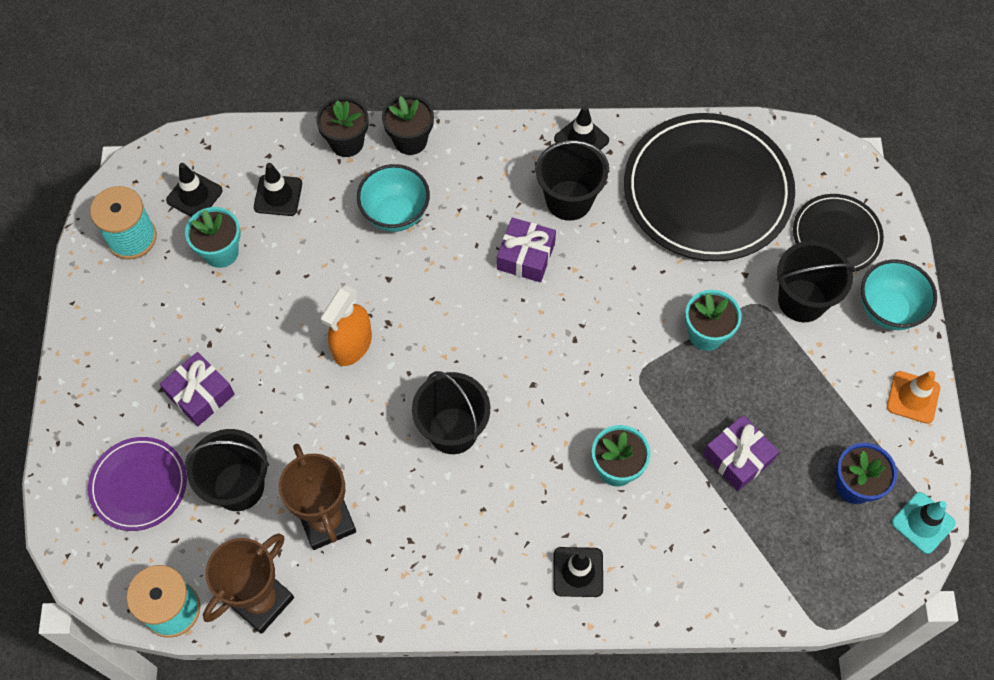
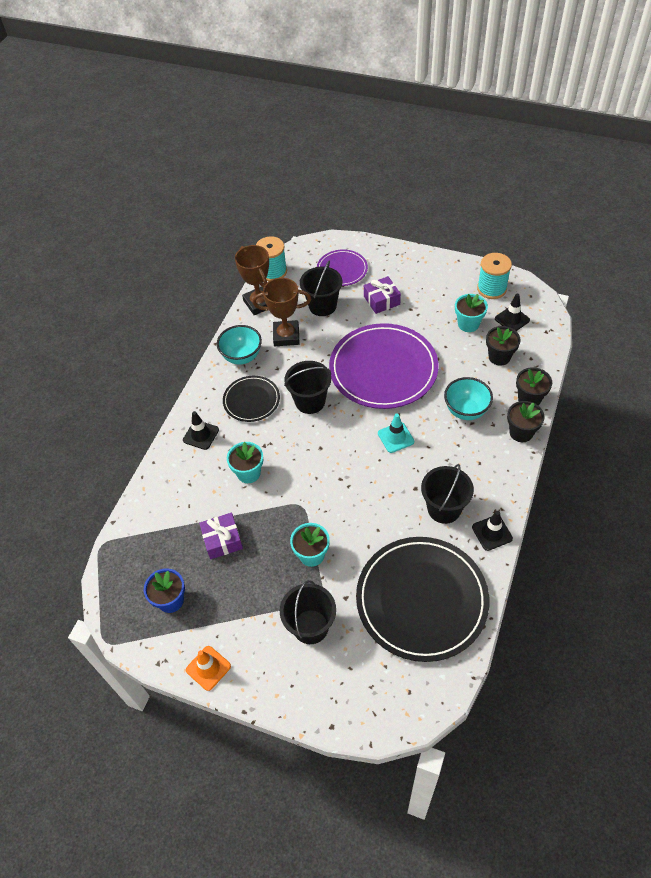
camera: 115 degrees right, 10 degrees down
black traffic cone [254,163,302,216] -> black flower pot [486,326,521,366]
orange spray bottle [321,285,372,366] -> purple plate [329,323,439,409]
purple gift [497,217,556,282] -> none
black plate [793,194,884,272] -> black plate moved to [223,376,280,422]
turquoise bowl [861,259,937,330] -> turquoise bowl moved to [217,325,262,365]
turquoise traffic cone [892,492,956,554] -> turquoise traffic cone moved to [378,414,414,453]

